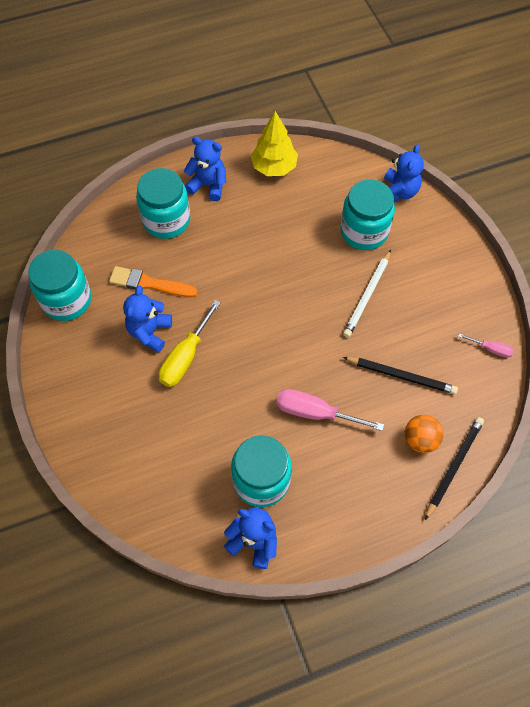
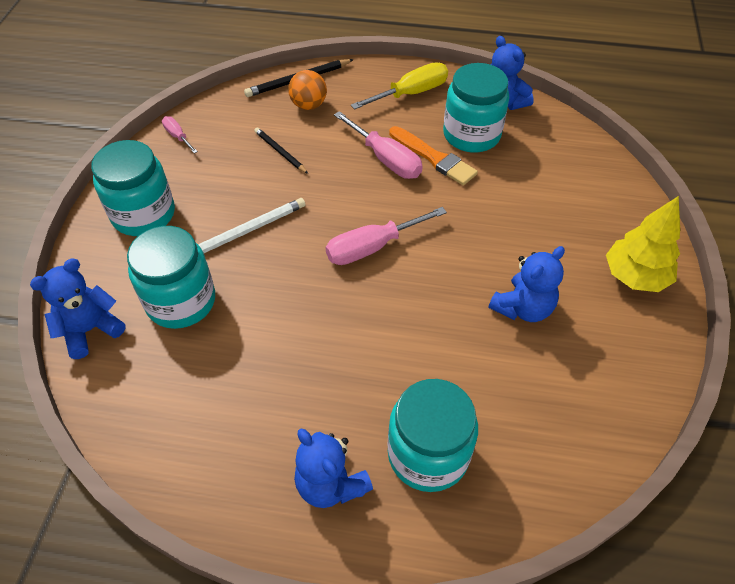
camera: 150 degrees left, 10 degrees down
turquoise jar [28,250,91,321] -> turquoise jar moved to [91,140,175,236]
orange brush [109,266,198,297] -> orange brush moved to [389,126,478,185]
yellow screwdriver [159,300,221,387] -> yellow screwdriver moved to [351,62,448,110]
yellow tree [251,111,298,176] -> yellow tree moved to [606,196,680,292]
black pencil [343,357,458,394] -> black pencil [254,127,308,174], size x0.65
none -> pink screwdriver [326,207,447,265]

